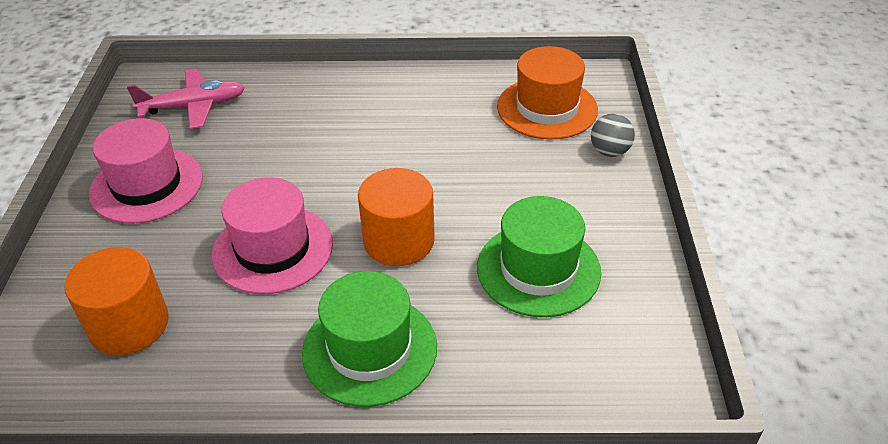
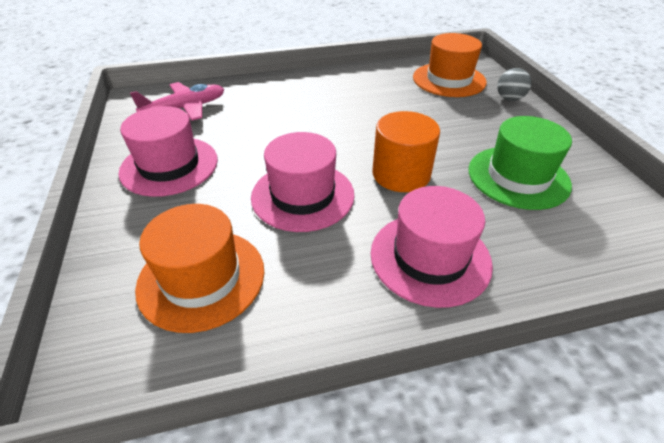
camera: 15 degrees left, 0 degrees up
orange cylinder [65,247,169,356] -> orange hat [135,204,264,333]
green hat [302,271,437,407] -> pink hat [371,186,493,308]

